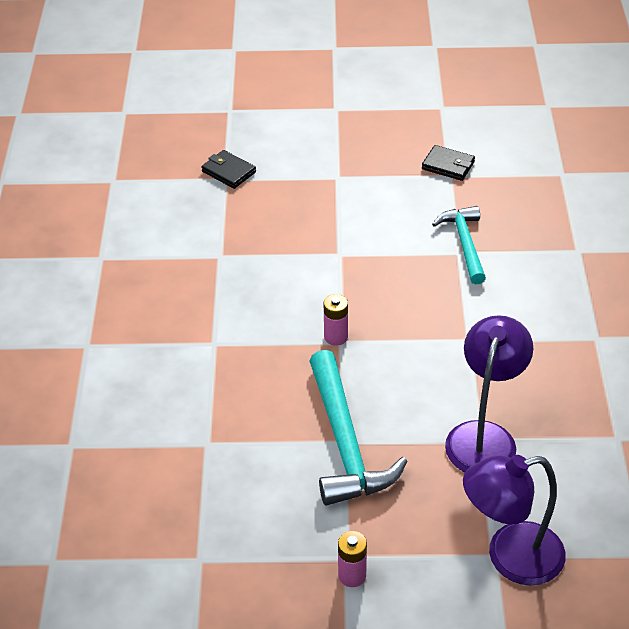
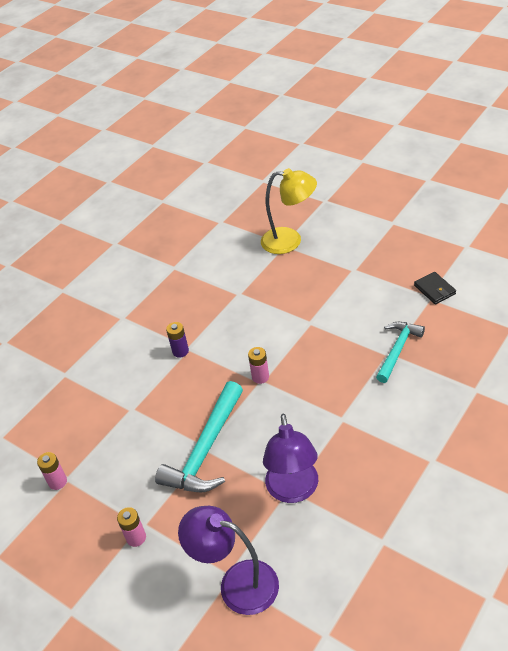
camera: 40 degrees right, 0 degrees up
black wallet [201,150,256,189] -> yellow lamp [261,168,317,254]
purple lamp [445,315,533,472] -> purple lamp turned 120 degrees clockwise [263,414,318,503]
none -> pink battery [37,452,67,490]
none -> purple battery [166,322,189,358]

